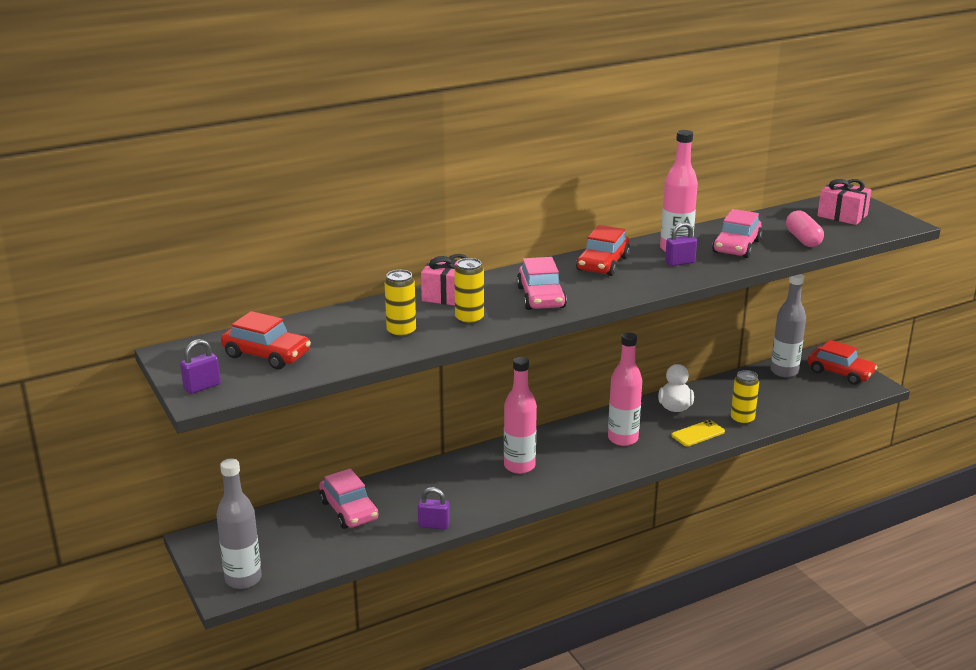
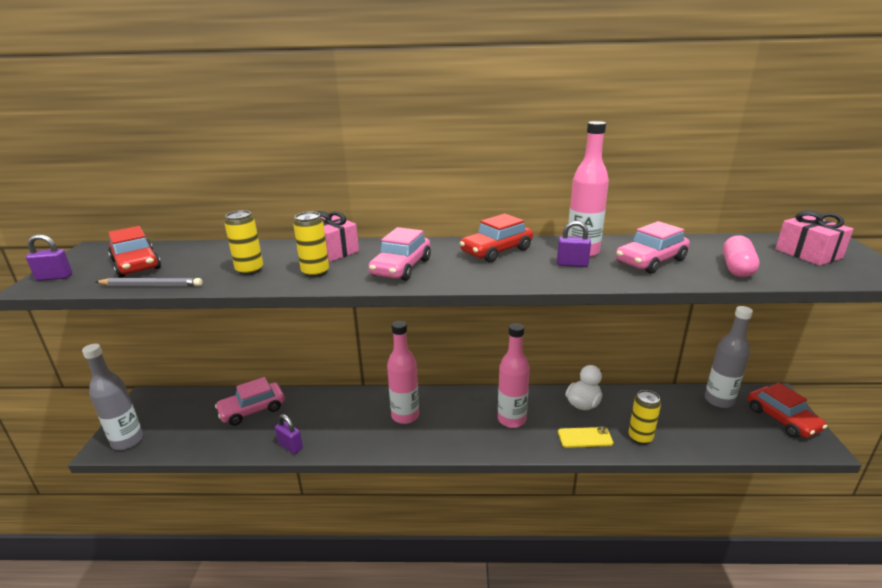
camera: 30 degrees right, 0 degrees up
pink car [319,468,379,529] -> pink car turned 60 degrees clockwise [215,377,285,426]
none -> grey pencil [96,278,203,286]

